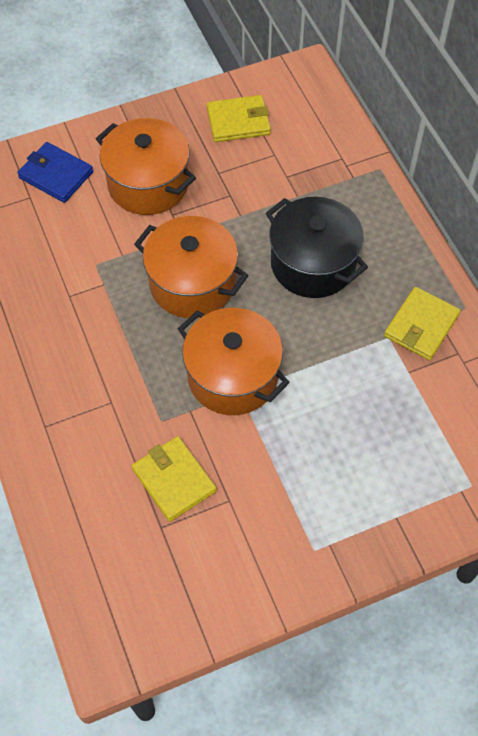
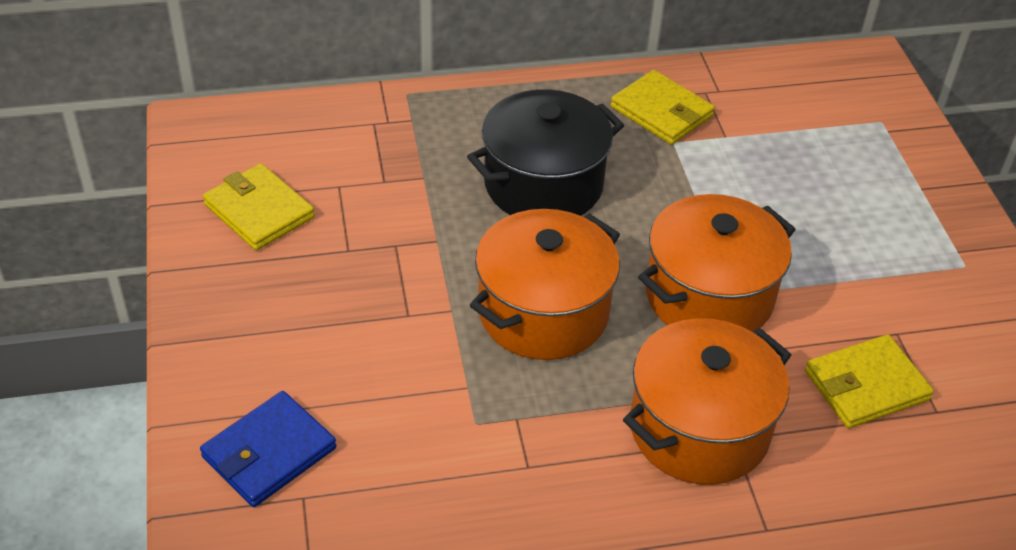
camera: 80 degrees left, 15 degrees down
orange pot [96,118,196,215] -> orange pot moved to [623,318,791,485]
yellow wallet [207,95,271,142] -> yellow wallet turned 45 degrees counterclockwise [203,163,315,251]

